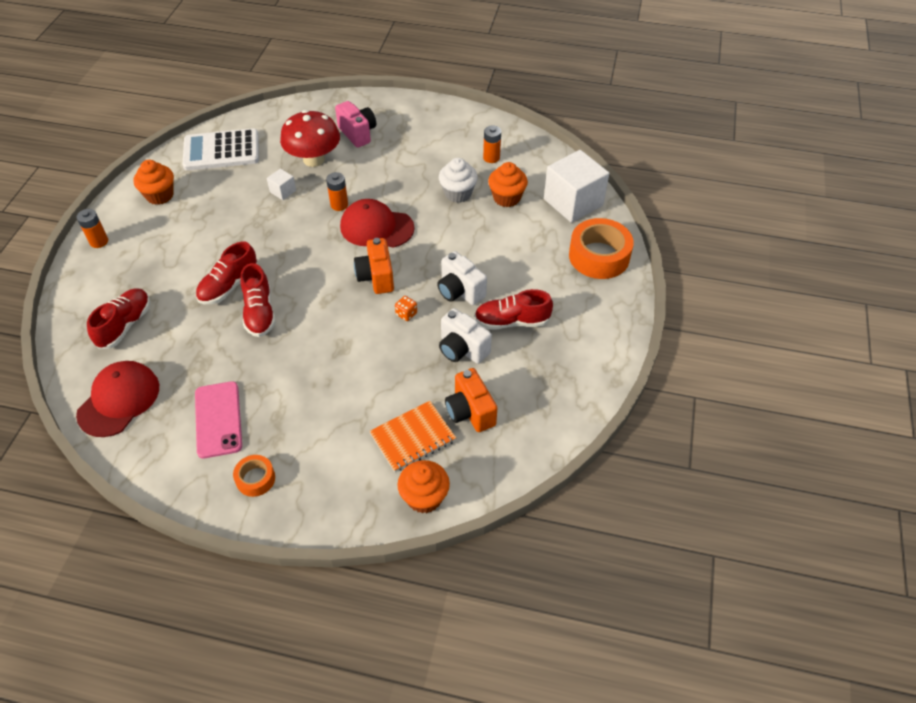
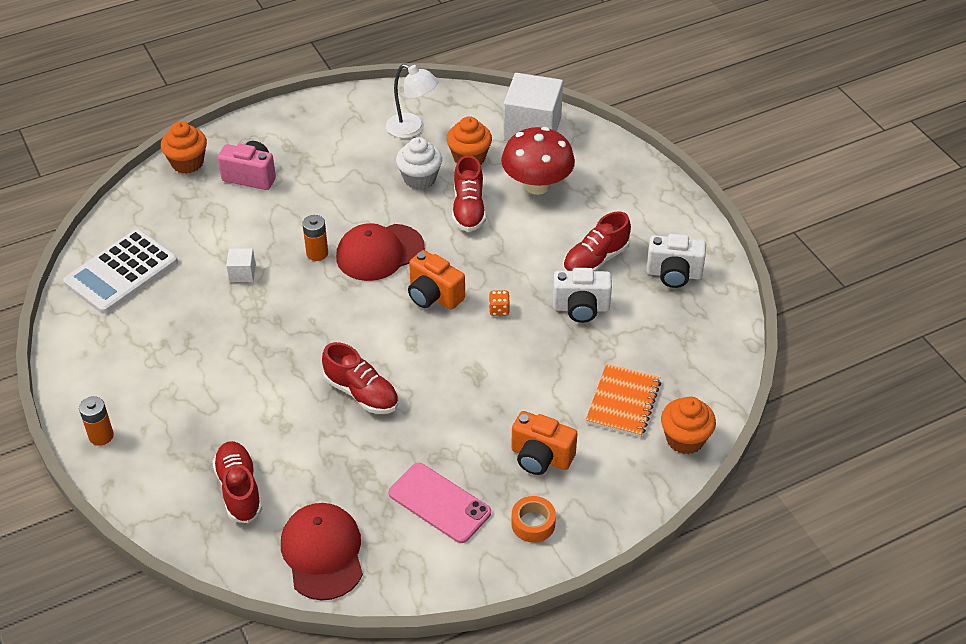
camera: 40 degrees left, 5 degrees down
orange cupcake [133,160,174,205] -> orange cupcake moved to [161,121,207,174]
red shoe [196,242,257,304] -> red shoe moved to [452,155,486,232]
red mushroom [280,110,340,167] -> red mushroom moved to [501,127,575,195]
white camera [437,251,487,305] -> white camera moved to [646,234,706,288]
orange camera [445,368,497,432] -> orange camera moved to [511,411,578,475]
orange battery [483,126,501,163] -> white lamp [386,64,438,138]
orange tape [569,218,634,279] -> none

